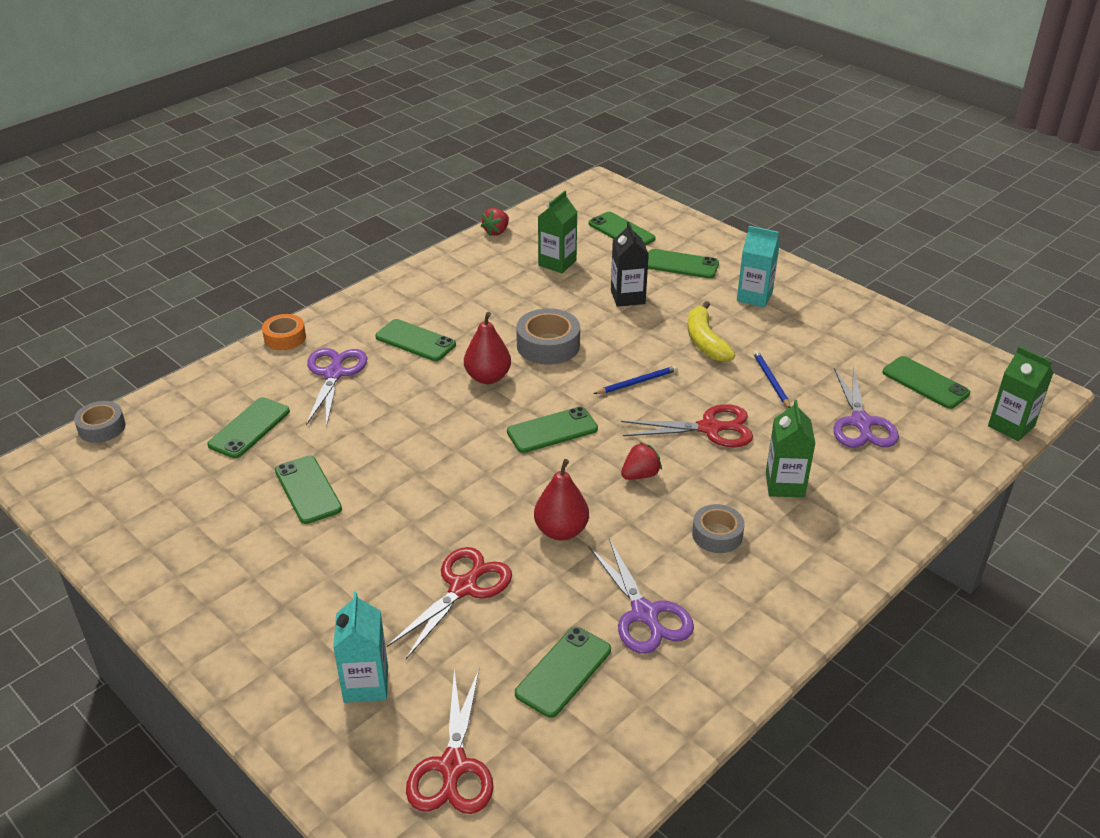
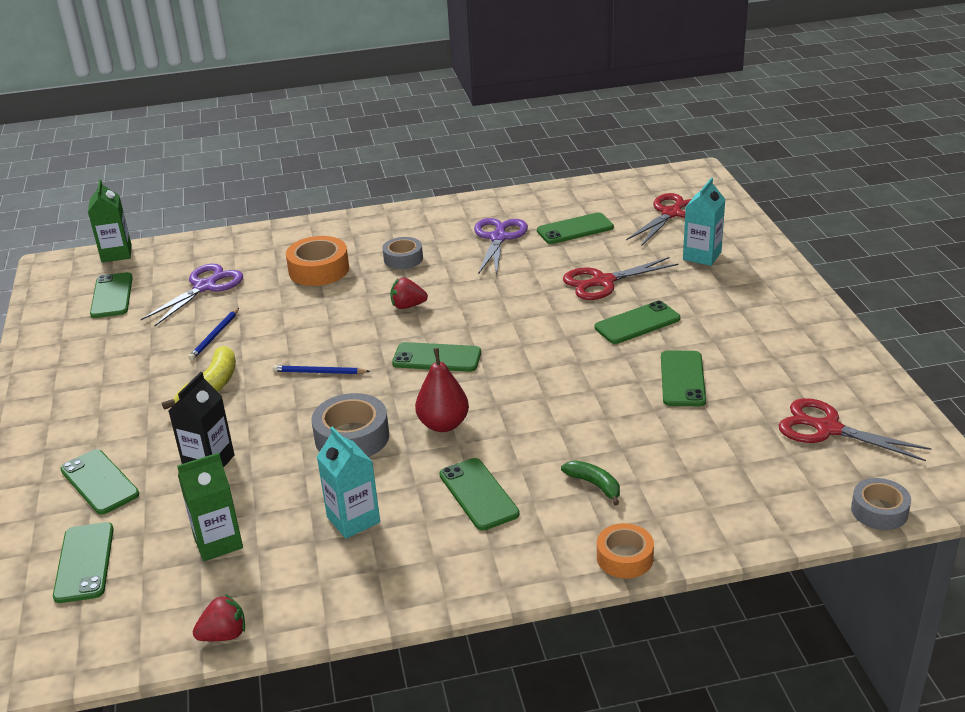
camera: 145 degrees left, 5 degrees down
green phone [207,397,290,458] -> green phone moved to [595,301,680,344]
purple scissors [306,348,367,427] -> green banana [561,460,620,505]
red pear [534,459,589,541] -> none
red scissors [621,404,753,447] -> red scissors moved to [779,398,932,461]
turquoise carton [737,226,780,308] -> turquoise carton moved to [317,426,380,539]
green carton [766,400,816,498] -> orange tape [286,236,349,286]

